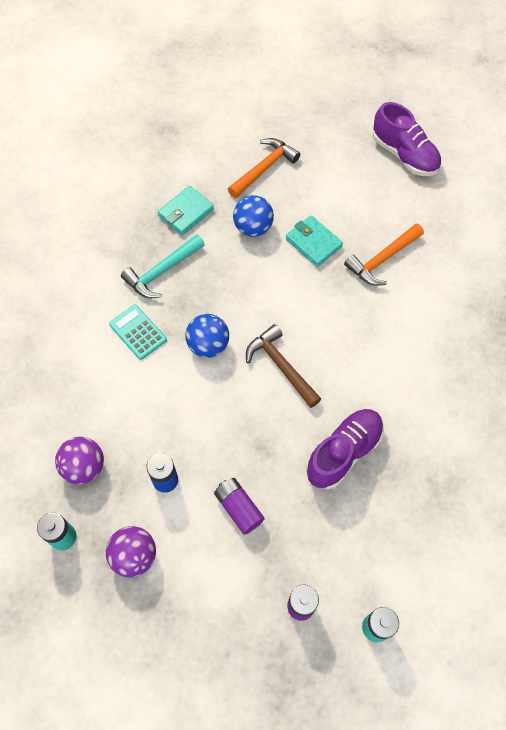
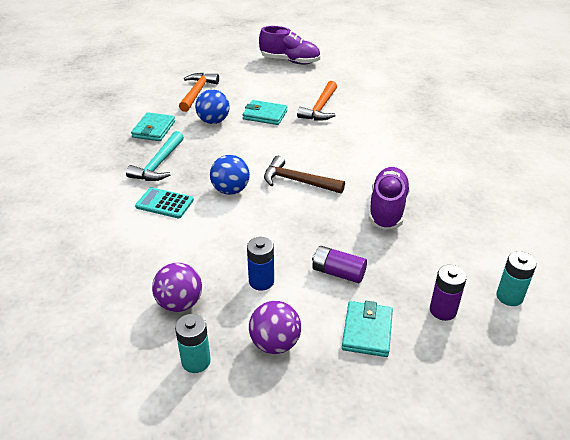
camera: 30 degrees left, 25 degrees down
none -> turquoise wallet [342,301,393,357]

